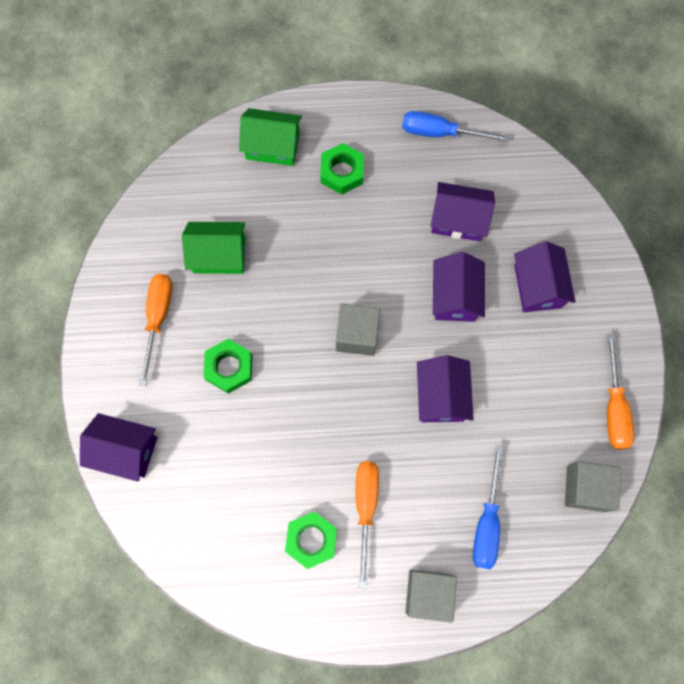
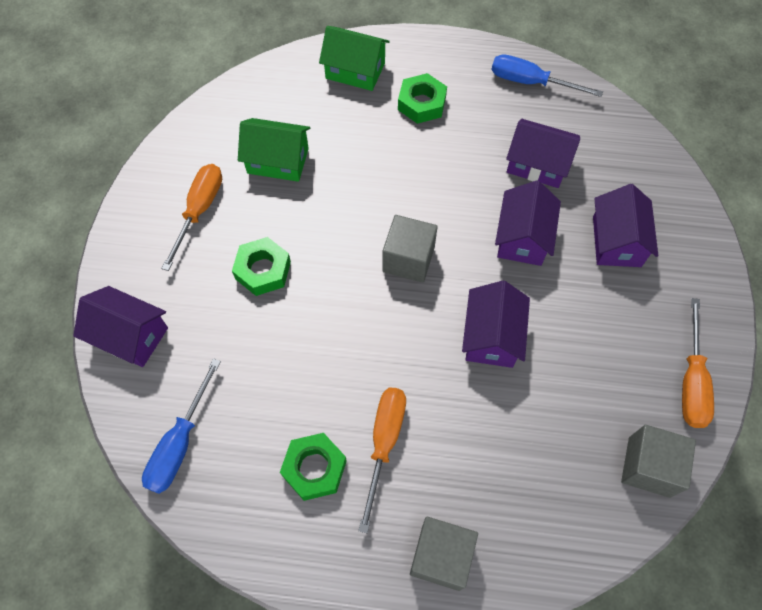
camera: 10 degrees right, 10 degrees down
blue screwdriver [473,445,503,569] -> blue screwdriver moved to [142,358,221,494]

